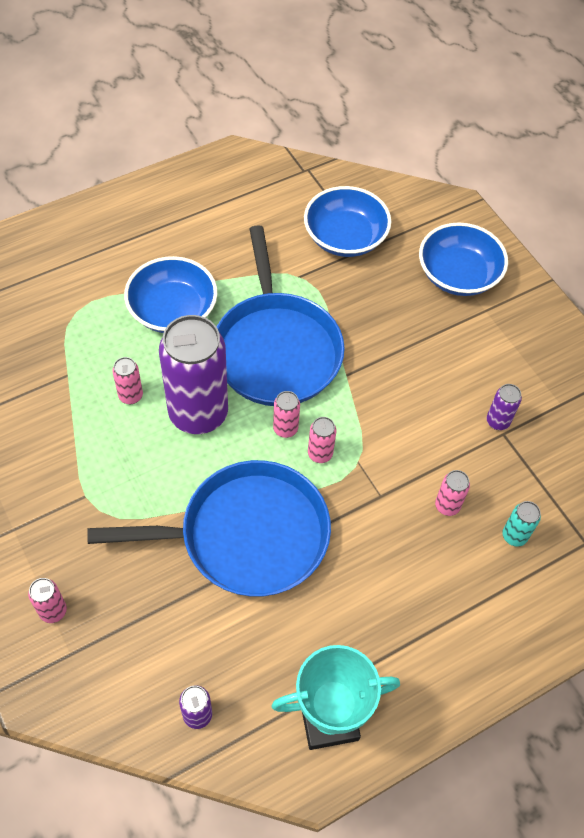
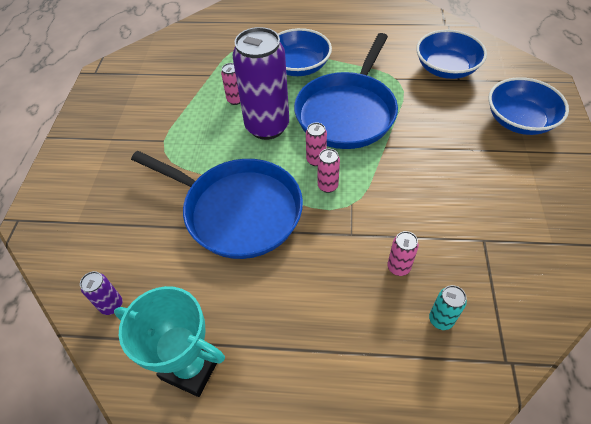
camera: 40 degrees right, 5 degrees down
pink can [28,578,67,623] -> none
purple can [487,384,522,430] -> none

